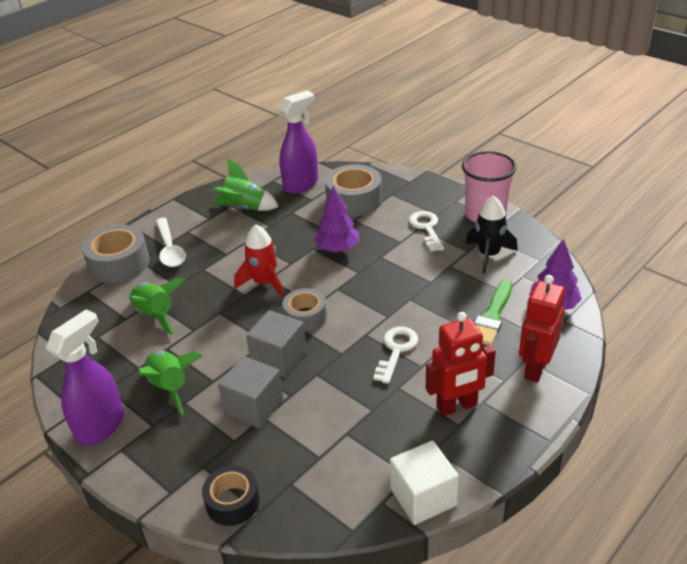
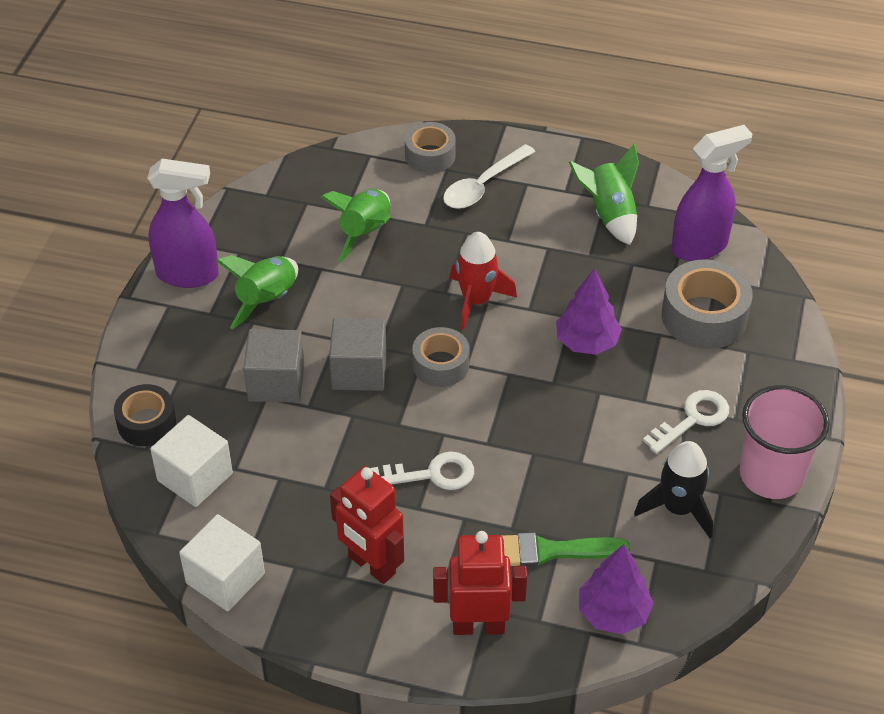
camera: 60 degrees right, 10 degrees up
grey tape [82,225,150,283] -> grey tape [405,122,456,173], size x0.65
purple spray bottle [278,91,318,194] -> purple spray bottle turned 45 degrees counterclockwise [671,125,752,261]
none -> white cube [150,415,233,507]

